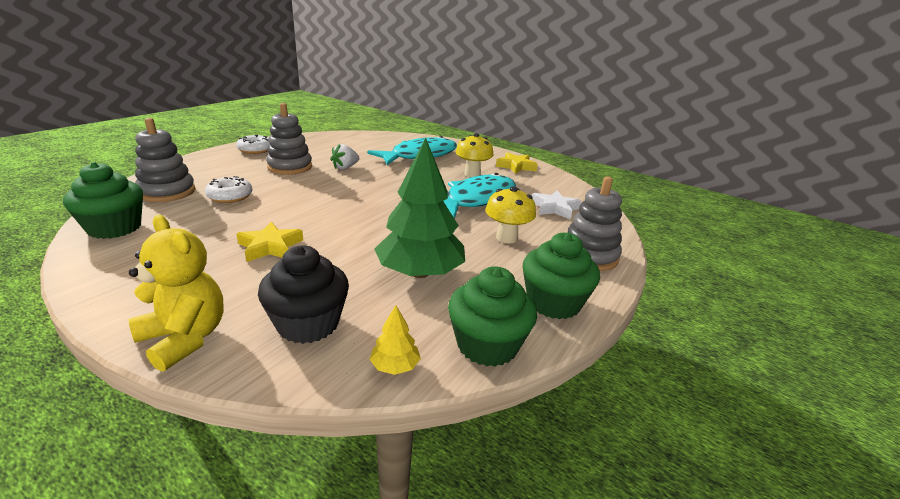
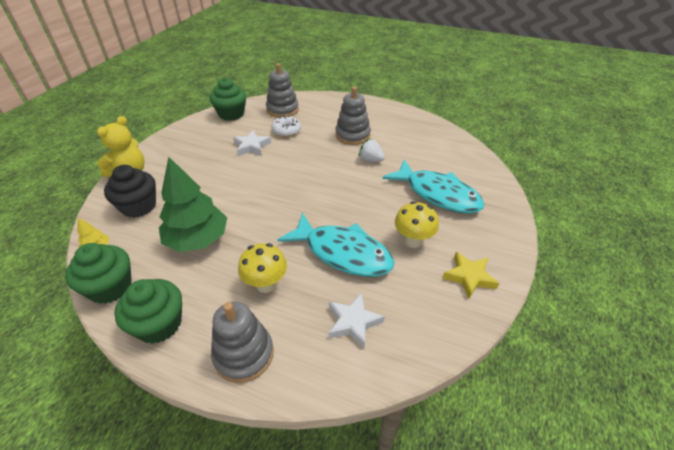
camera: 80 degrees right, 15 degrees up
white donut [236,135,270,154] -> none
yellow star [237,222,303,262] -> none
none -> white star [233,130,271,156]

